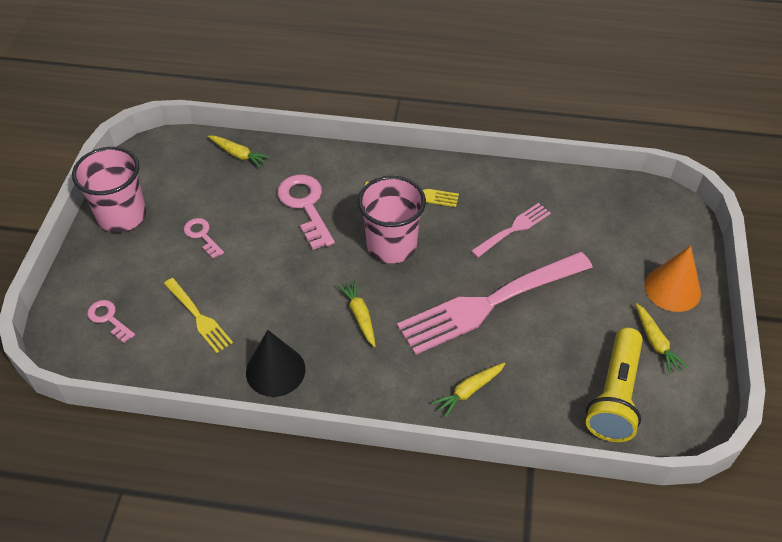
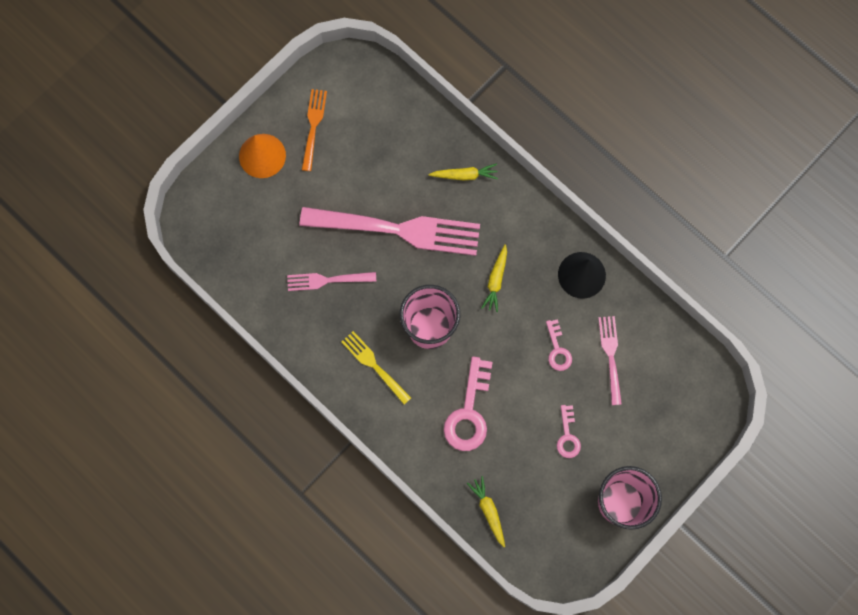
camera: 145 degrees left, 25 degrees up
pink key [87,300,135,343] -> pink key moved to [546,319,572,371]
yellow fork [164,278,233,353] -> pink fork [598,316,622,405]
yellow flashlight [586,328,643,442] -> none
yellow carrot [636,303,688,374] -> orange fork [302,89,327,171]

